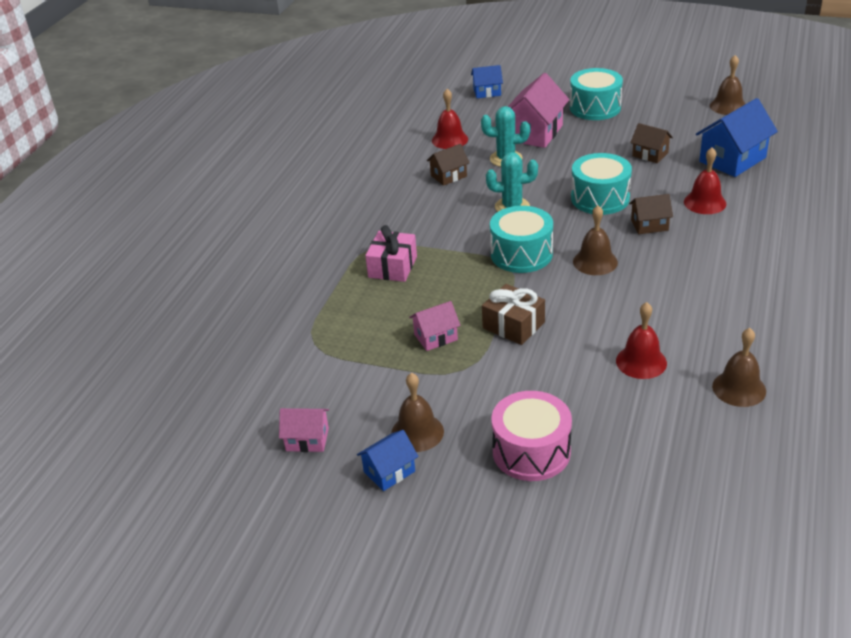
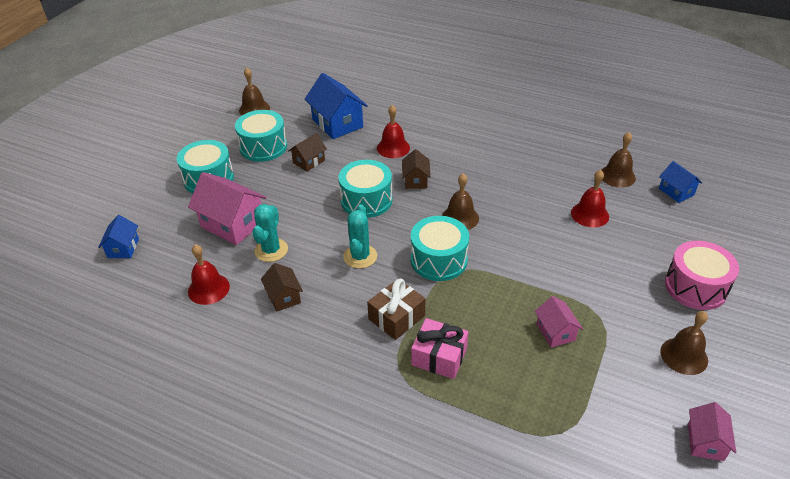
camera: 85 degrees left, 5 degrees up
blue house [357,430,418,491] -> blue house moved to [659,161,702,203]
brown gift [482,284,545,345] -> brown gift moved to [367,278,425,340]
none -> turquoise drum [235,110,287,162]

